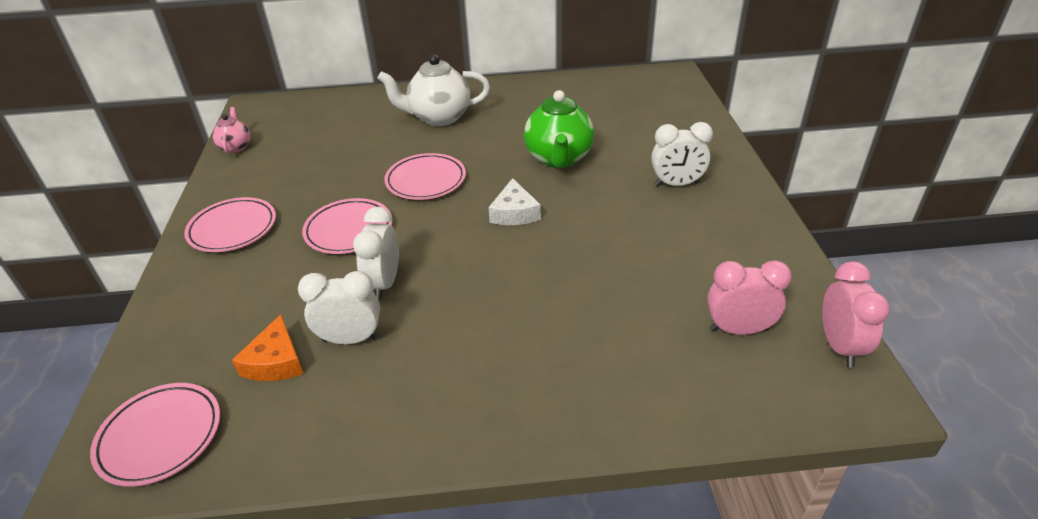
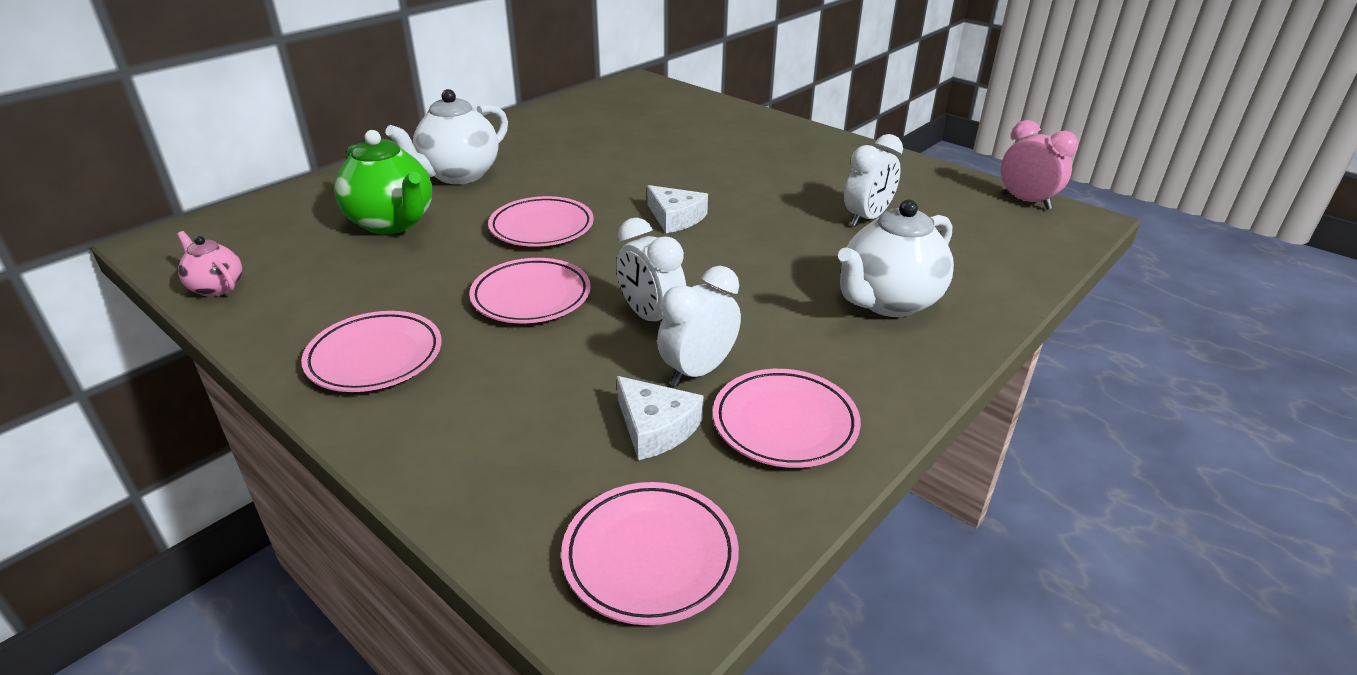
camera: 45 degrees left, 5 degrees down
orange cheese [232,314,304,381] -> white cheese [617,376,703,460]
green teapot [524,90,594,168] -> green teapot moved to [334,130,432,234]
white clock [651,122,713,186] -> white clock moved to [844,134,903,227]
pink clock [707,260,792,335] -> none
none -> pink plate [713,369,861,468]
none -> white teapot [838,200,954,317]

